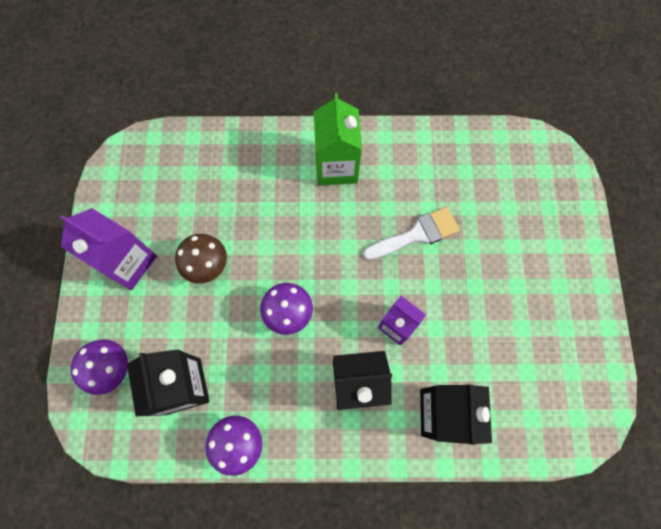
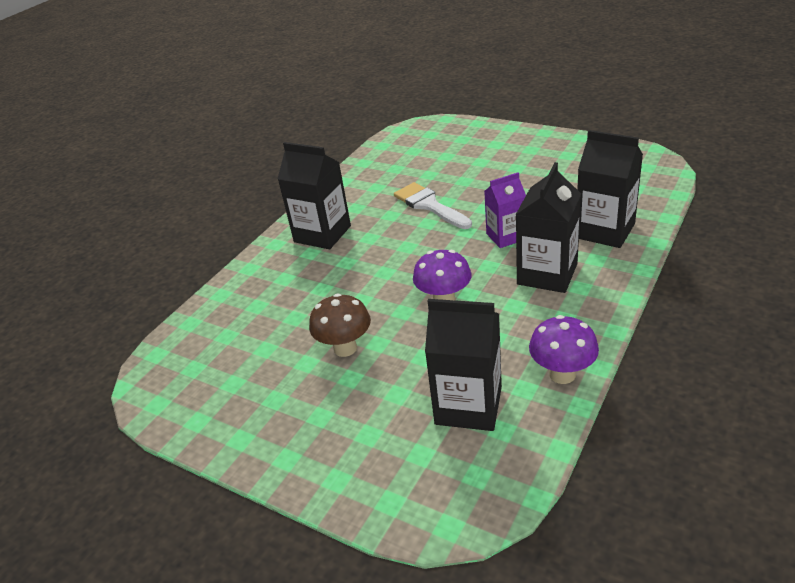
camera: 55 degrees left, 35 degrees down
purple carton [60,208,157,290] -> none
purple mushroom [71,340,128,395] -> none
green carton [313,93,362,185] -> black carton [278,142,351,249]
white brush [363,207,460,260] -> white brush turned 45 degrees counterclockwise [394,182,472,229]

